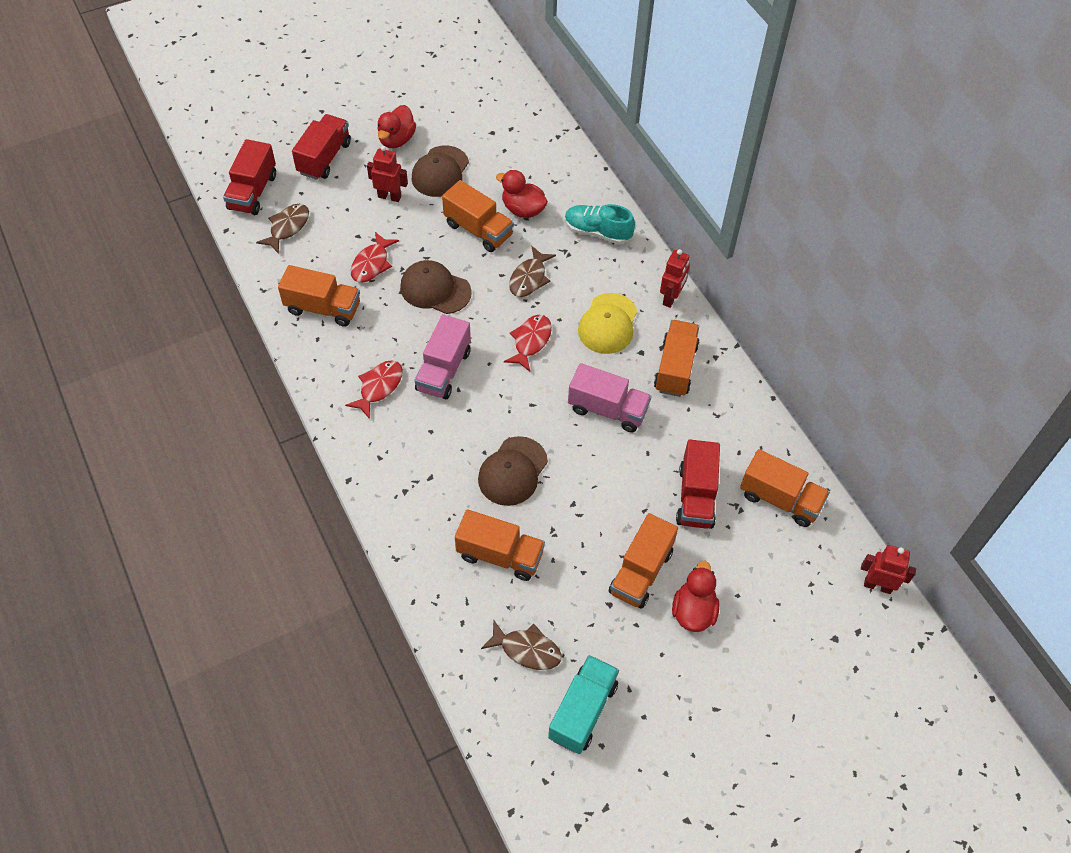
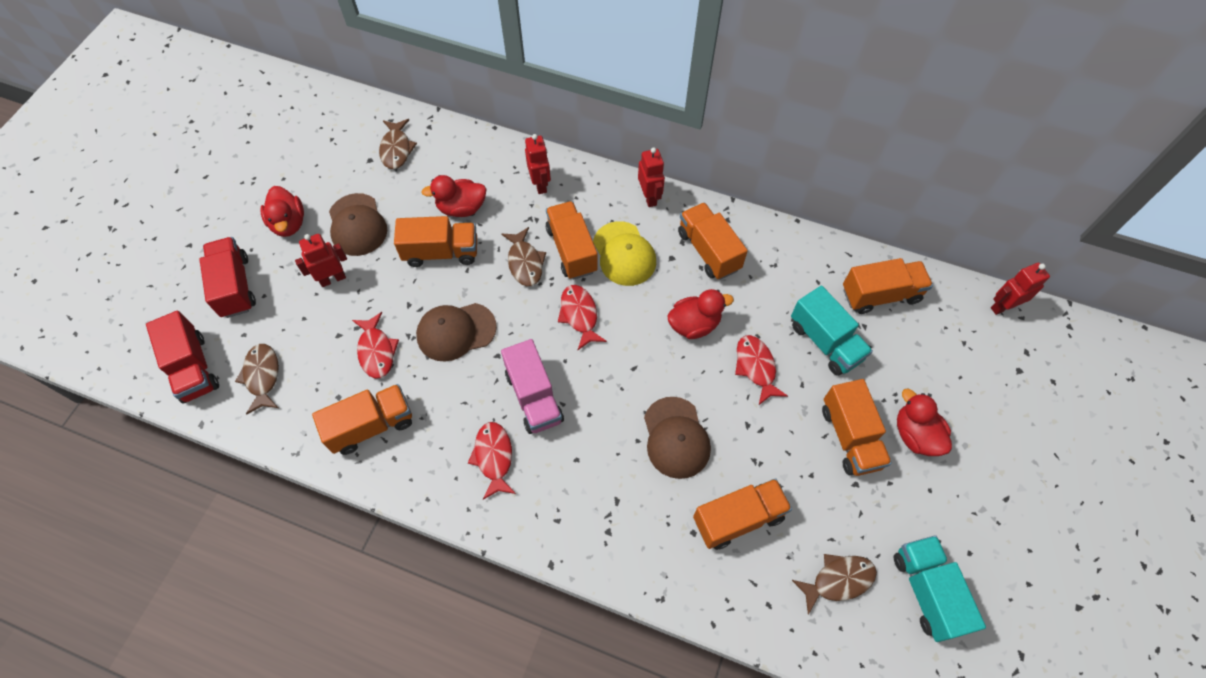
camera: 40 degrees left, 5 degrees up
turquoise shoe [565,204,635,244] -> red robot [525,134,551,194]
pink truck [568,363,651,432] -> red duck [667,289,734,339]
red truck [676,440,720,529] -> turquoise truck [791,286,873,376]
none -> brown fish [379,119,417,169]
none -> orange truck [546,201,598,280]
none -> red fish [735,335,788,405]

